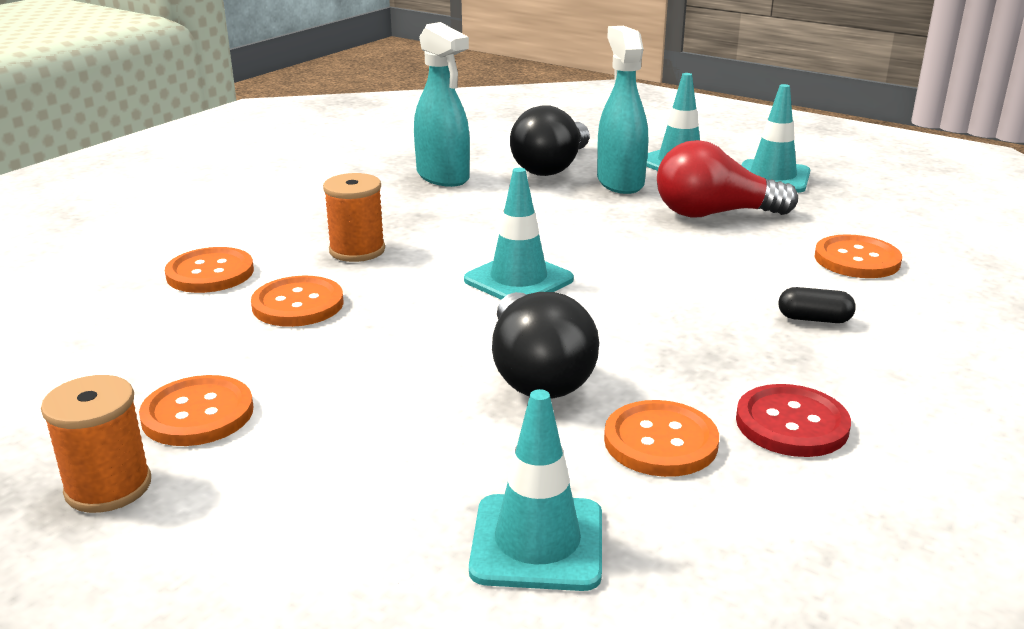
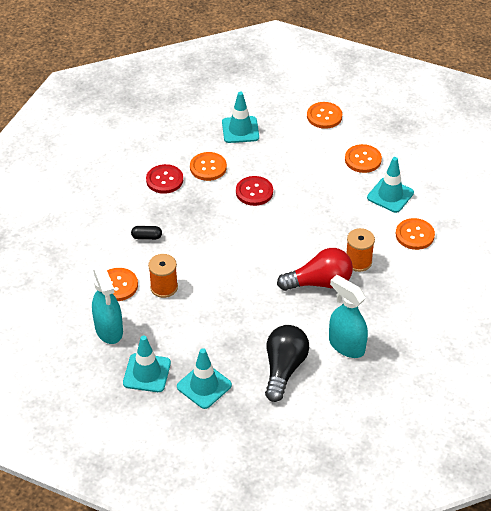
camera: 170 degrees right, 20 degrees up
orange spool [41,375,151,513] -> orange spool moved to [148,254,178,298]
orange button [251,276,344,327] -> orange button moved to [307,102,342,129]
turquoise traffic cone [464,168,574,300] -> turquoise traffic cone moved to [367,157,414,213]
black light bulb [492,292,599,398] -> red button [236,176,273,206]
turquoise spray bottle [597,26,648,194] -> turquoise spray bottle moved to [92,265,123,344]
red light bulb [657,140,798,218] -> red light bulb moved to [277,248,353,291]

